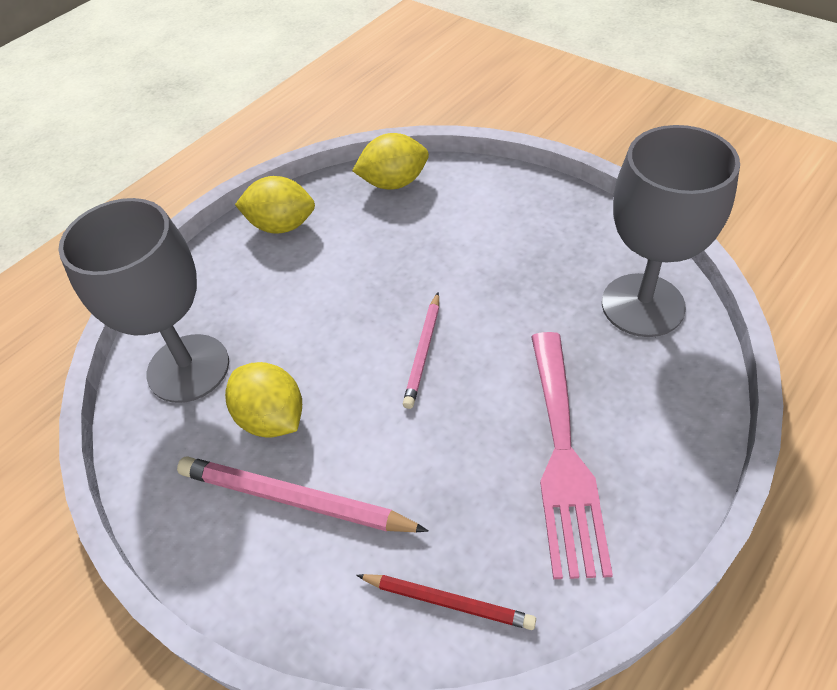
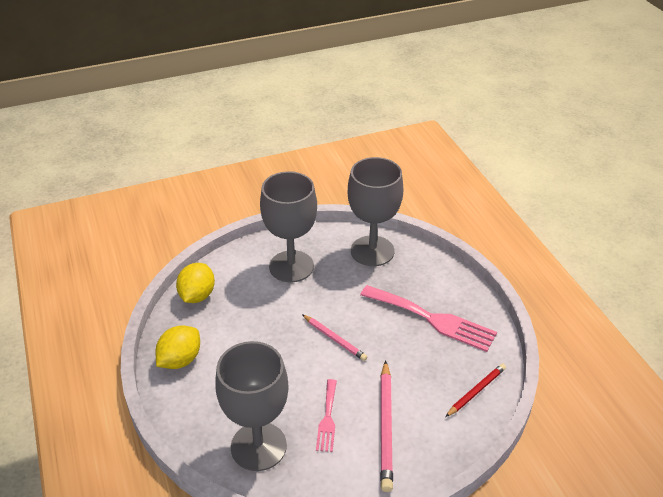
camera: 65 degrees left, 10 degrees down
pink pencil [177,456,428,532] -> pink pencil turned 45 degrees counterclockwise [380,360,393,492]
yellow lemon [225,362,302,437] -> pink fork [316,379,337,452]
none -> grey goblet [260,171,317,282]

